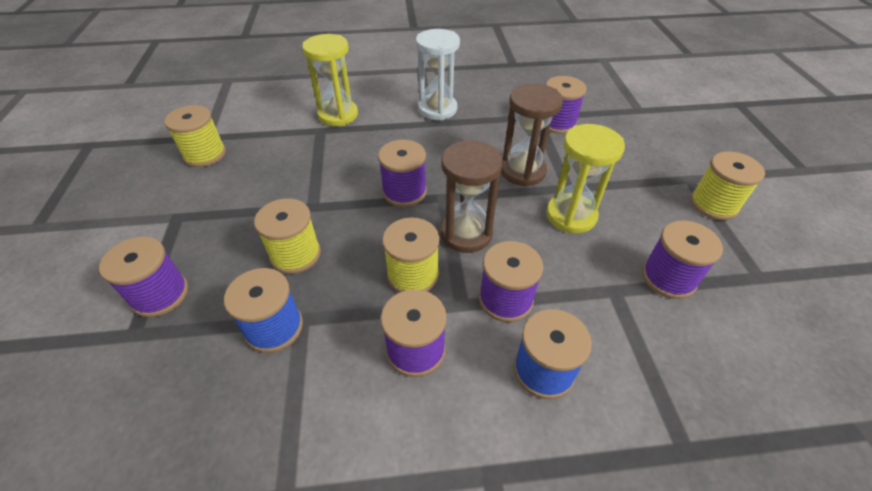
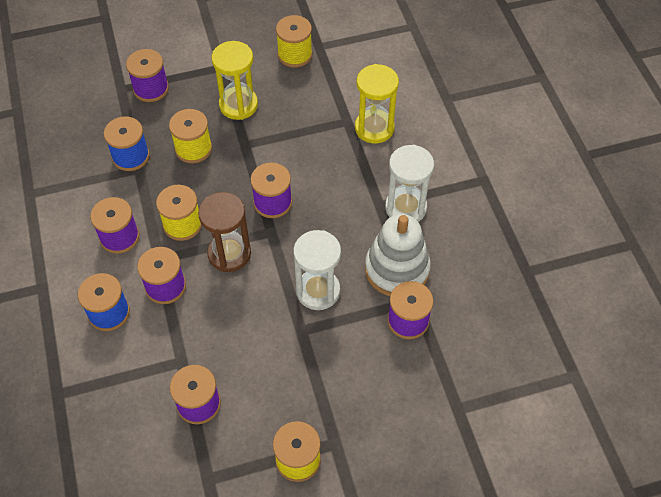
camera: 80 degrees right, 10 degrees up
brown hourglass [501,83,563,187] -> white hourglass [293,230,341,310]
yellow hourglass [546,124,625,234] -> yellow hourglass moved to [211,41,258,120]
none -> white stacking toy [365,214,431,296]

